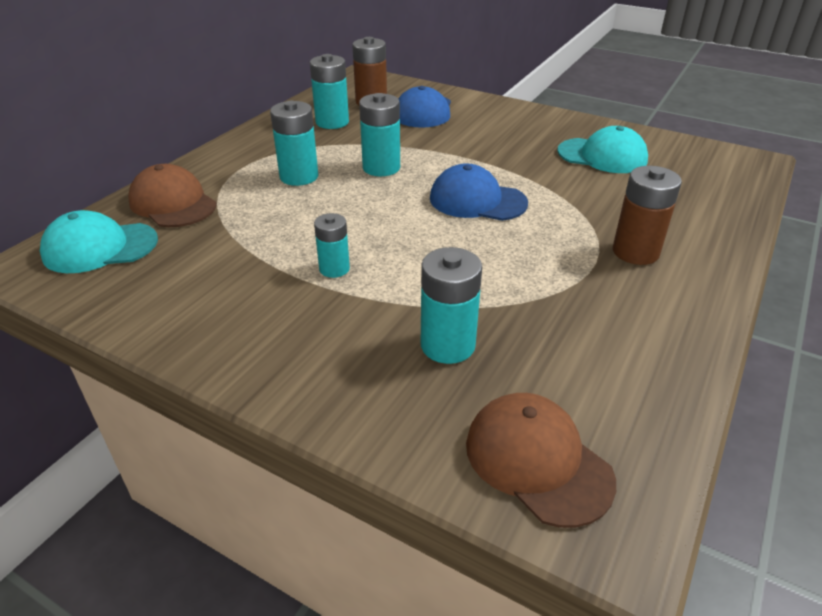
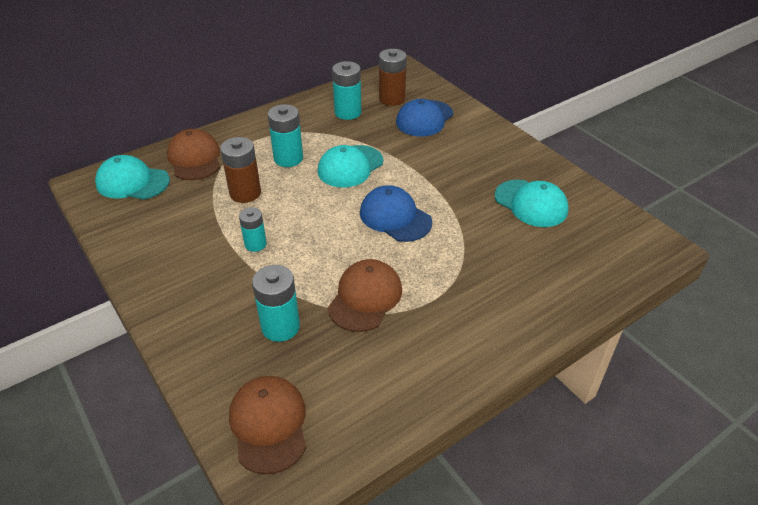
camera: 25 degrees right, 5 degrees up
turquoise battery [359,93,400,176] -> turquoise cap [318,145,383,188]
brown battery [613,166,682,265] -> brown battery moved to [220,137,261,203]
none -> brown cap [328,259,402,332]

